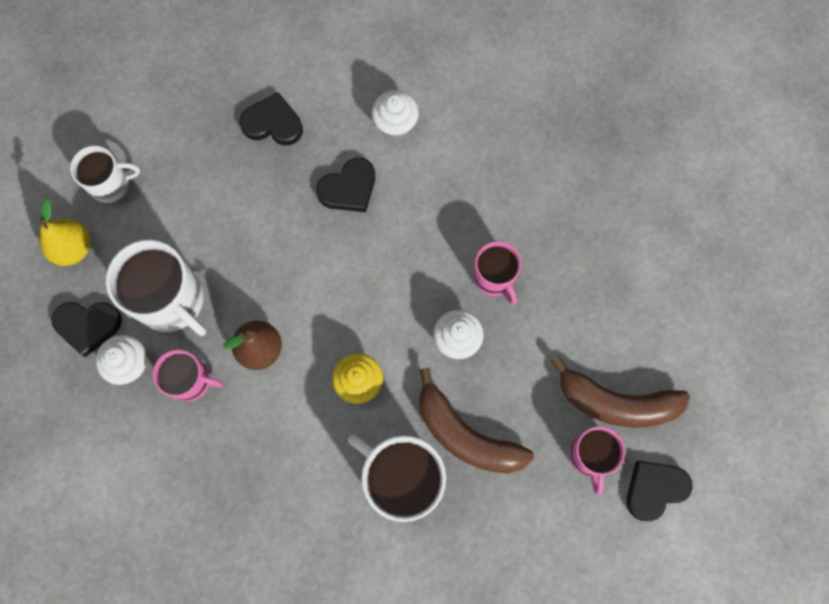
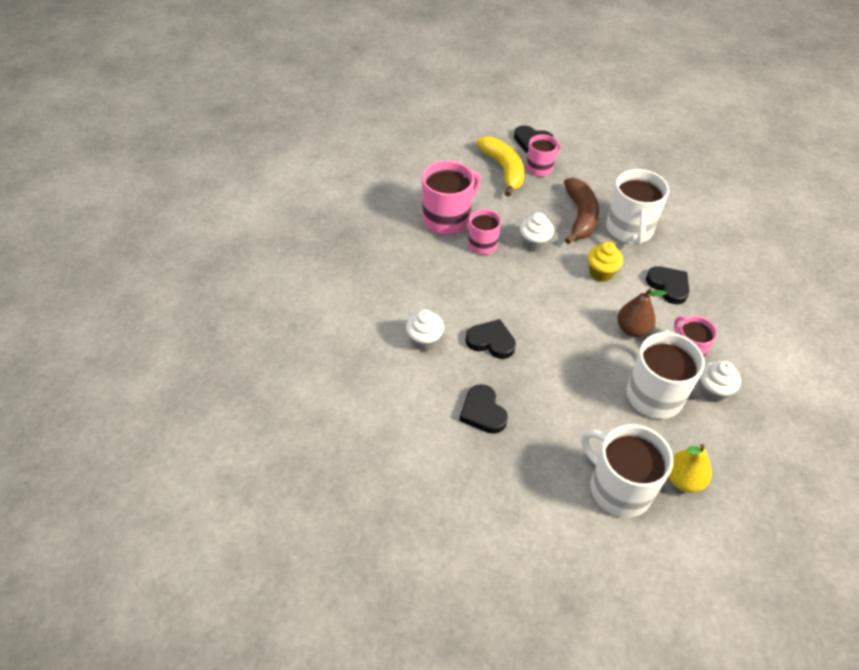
camera: 125 degrees left, 25 degrees down
black heart [52,302,122,357] -> black heart moved to [646,266,689,304]
white mug [70,146,140,203] -> white mug [582,424,673,518], size x1.66
brown banana [551,355,690,428] -> yellow banana [476,137,524,197]
none -> pink mug [422,161,481,236]

